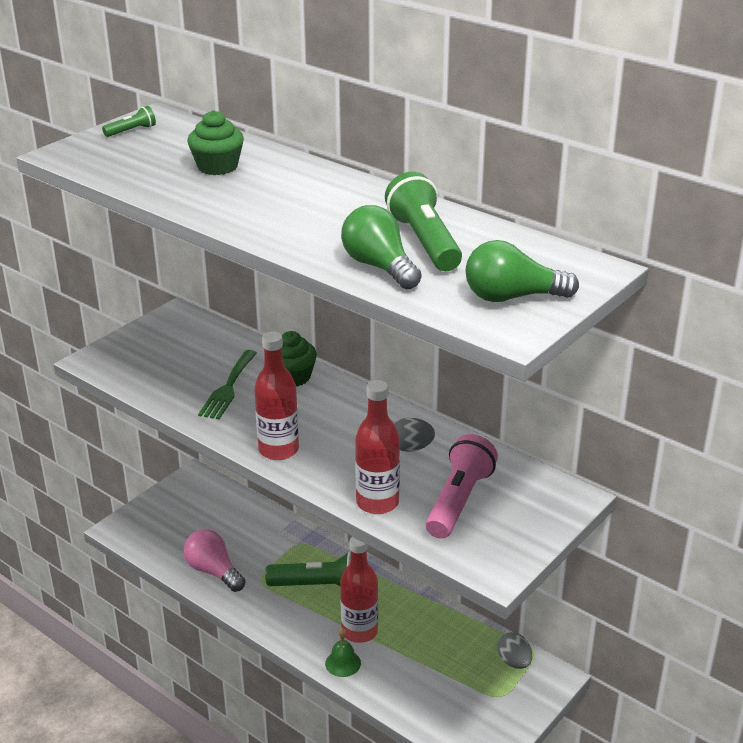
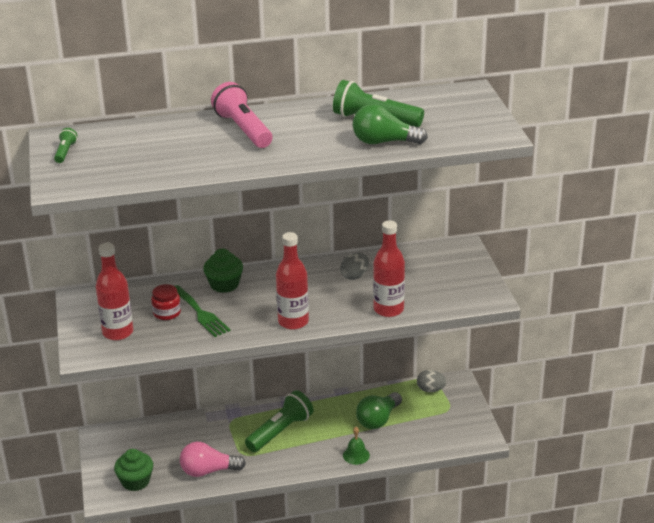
camera: 50 degrees left, 0 degrees up
green cupcake [187,110,244,175] -> green cupcake moved to [114,449,153,491]
red bottle [340,537,378,643] -> red bottle moved to [96,243,133,340]
pink flashlight [426,434,498,539] -> pink flashlight moved to [211,82,272,148]
green light bulb [466,240,579,302] -> green light bulb moved to [356,392,402,429]
none -> red jar [151,284,181,320]

